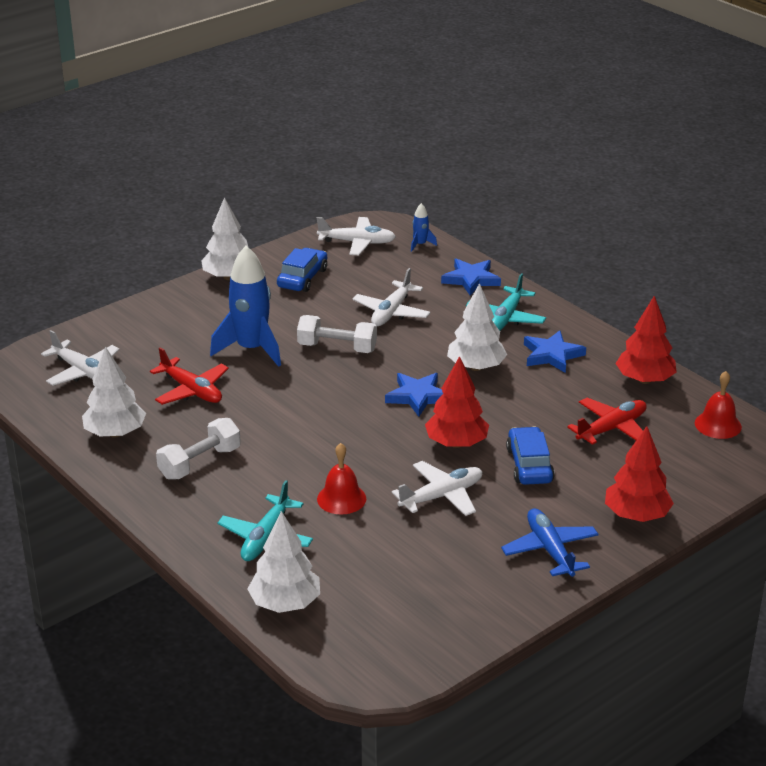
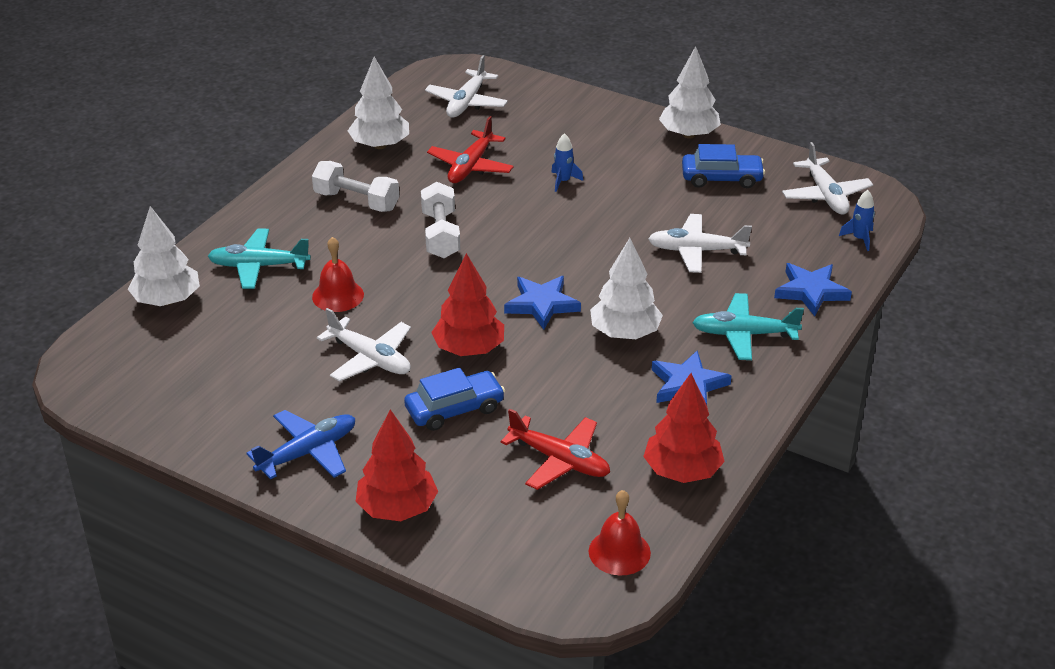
camera: 70 degrees right, 5 degrees up
blue rocket [210,246,281,367] -> blue rocket [551,133,583,192], size x0.44
white dumbbell [297,315,377,353] -> white dumbbell moved to [421,182,460,258]

